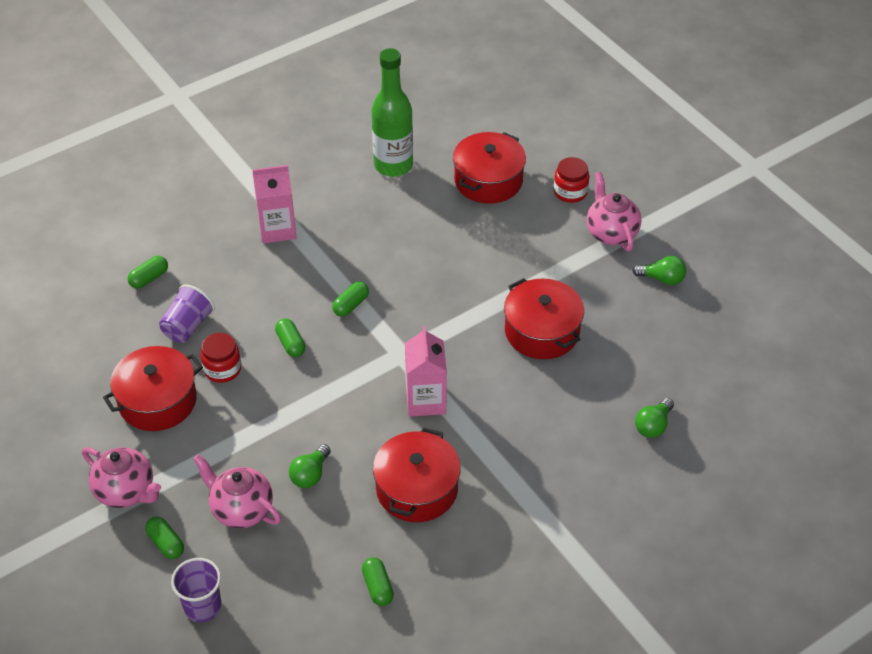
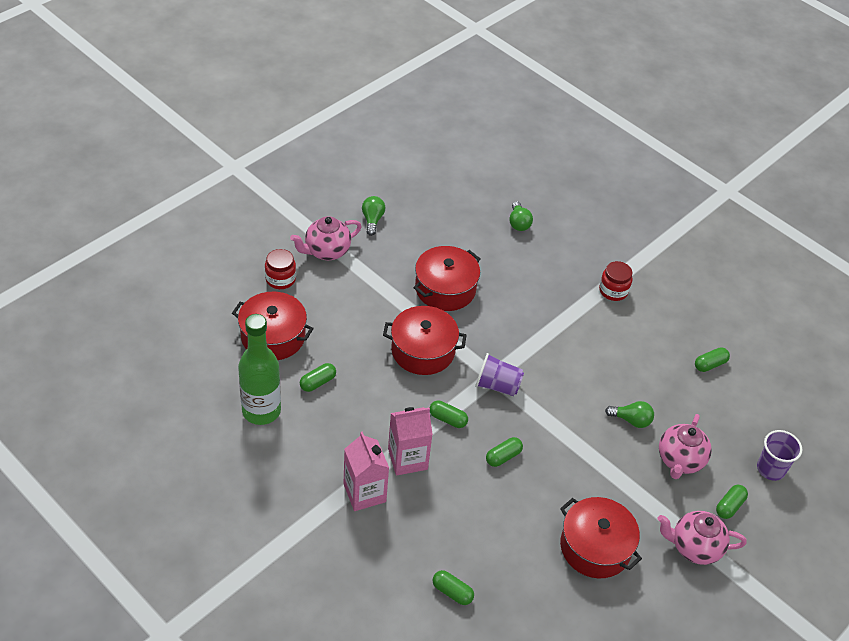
camera: 105 degrees left, 0 degrees up
pink teapot [82,447,161,508] -> pink teapot turned 105 degrees counterclockwise [658,511,747,565]
purple cup [159,285,215,343] -> purple cup moved to [475,353,524,396]
red jar [201,333,241,383] -> red jar moved to [599,261,633,301]
red pot [373,427,461,522] -> red pot moved to [383,306,467,375]
pink carton [405,326,447,417] -> pink carton moved to [388,407,433,476]
green light bulb [635,398,674,438] -> green light bulb turned 60 degrees clockwise [509,201,533,231]
none -> green capsule [300,363,336,392]

